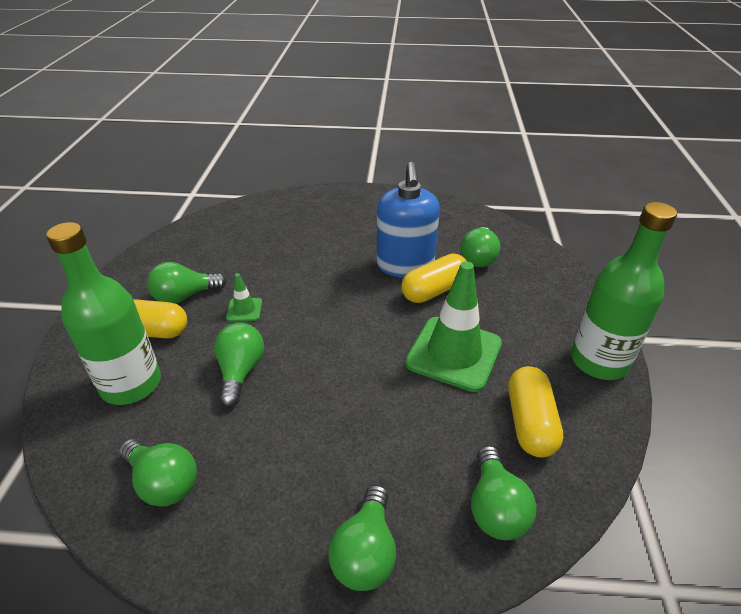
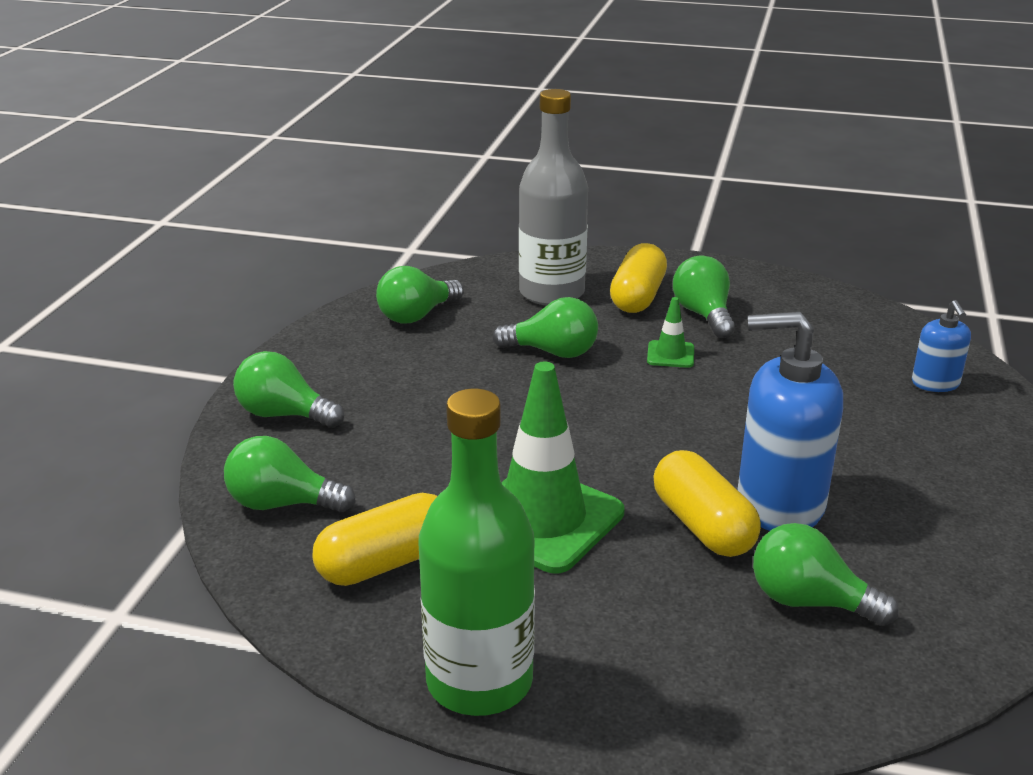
camera: 100 degrees right, 10 degrees down
green bottle [46,222,161,405] -> grey bottle [519,89,588,306]
yellow capsule [508,366,563,458] -> yellow capsule turned 45 degrees counterclockwise [312,493,437,586]
none -> blue soap dispenser [912,300,971,392]

